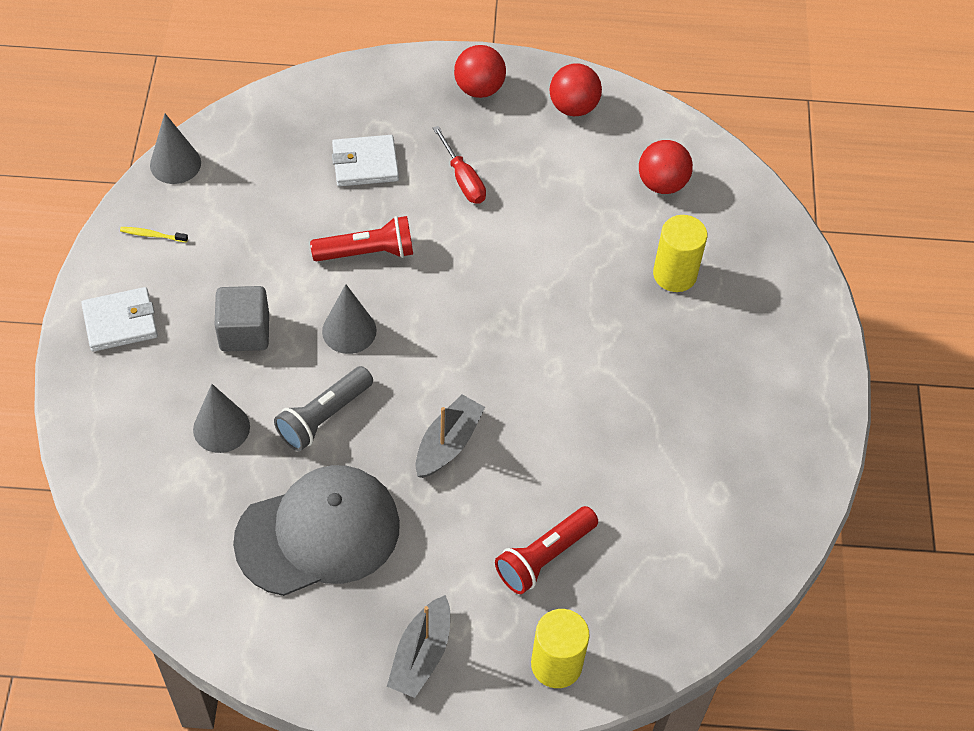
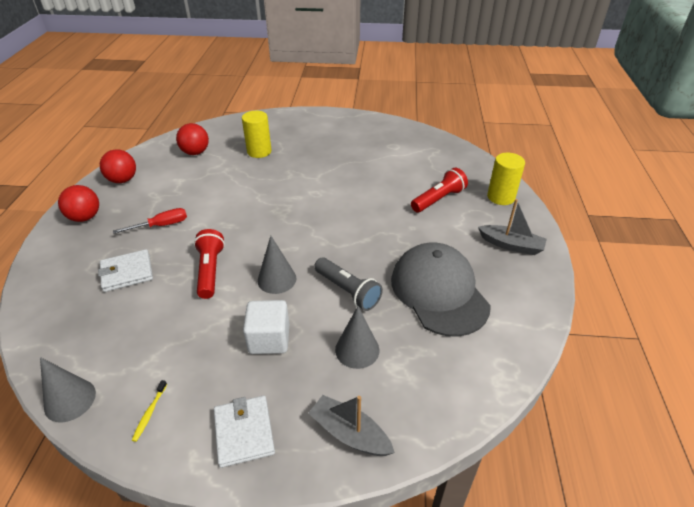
camera: 85 degrees left, 15 degrees down
grey cube [215,286,269,351] -> white cube [243,300,289,354]
white wallet [332,135,399,186] -> white wallet turned 75 degrees clockwise [98,249,153,292]
grey boat [416,394,485,478] -> grey boat moved to [308,395,395,456]
red flashlight [495,506,598,594] -> red flashlight turned 90 degrees counterclockwise [411,168,468,212]

